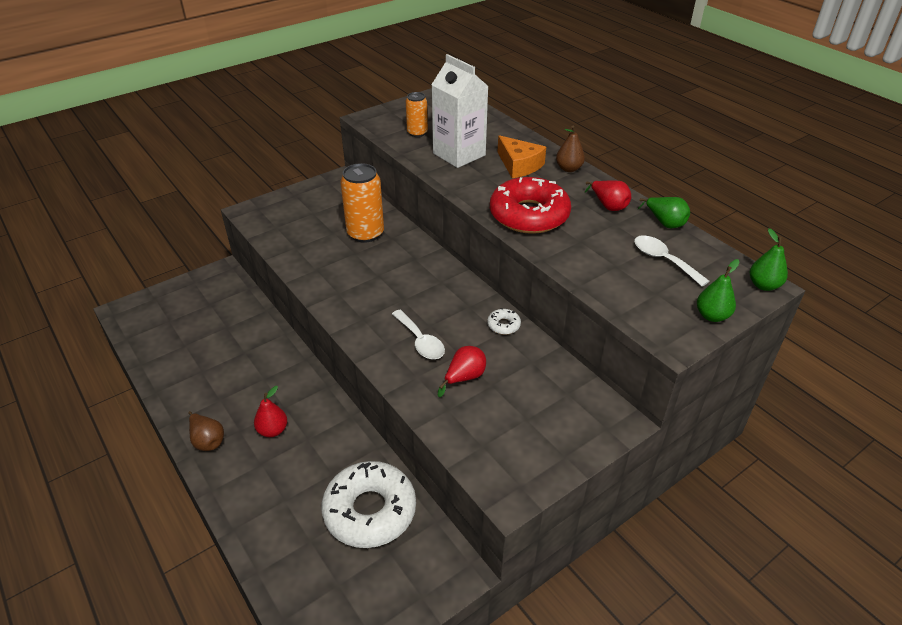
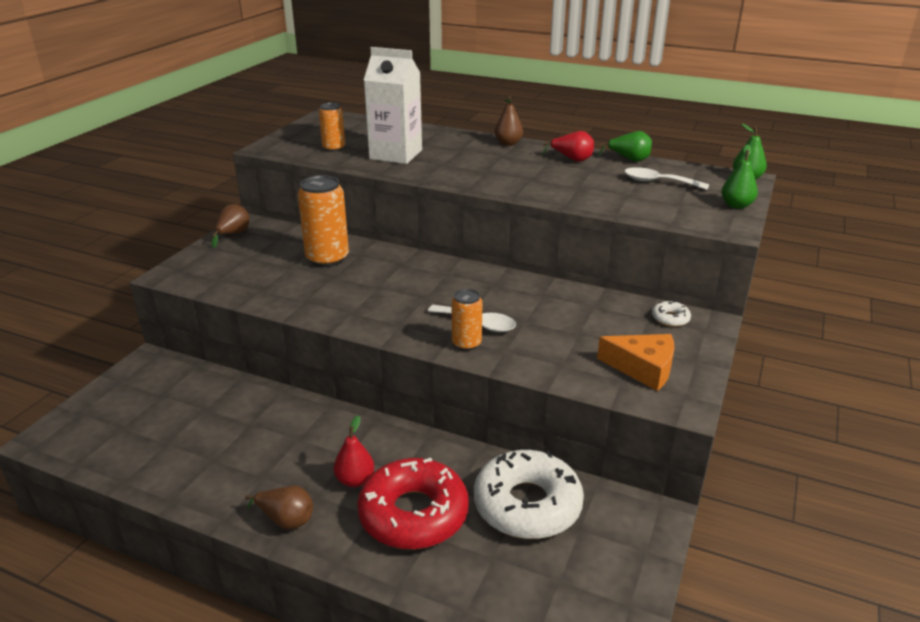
camera: 30 degrees left, 10 degrees down
red pear [438,346,486,397] -> none
white donut [487,308,521,335] -> white donut moved to [652,300,691,327]
red donut [490,177,571,234] -> red donut moved to [357,458,469,549]
orange cheese [497,135,546,178] -> orange cheese moved to [597,334,674,391]
none -> brown pear [212,204,250,248]
none -> orange can [452,289,482,351]

